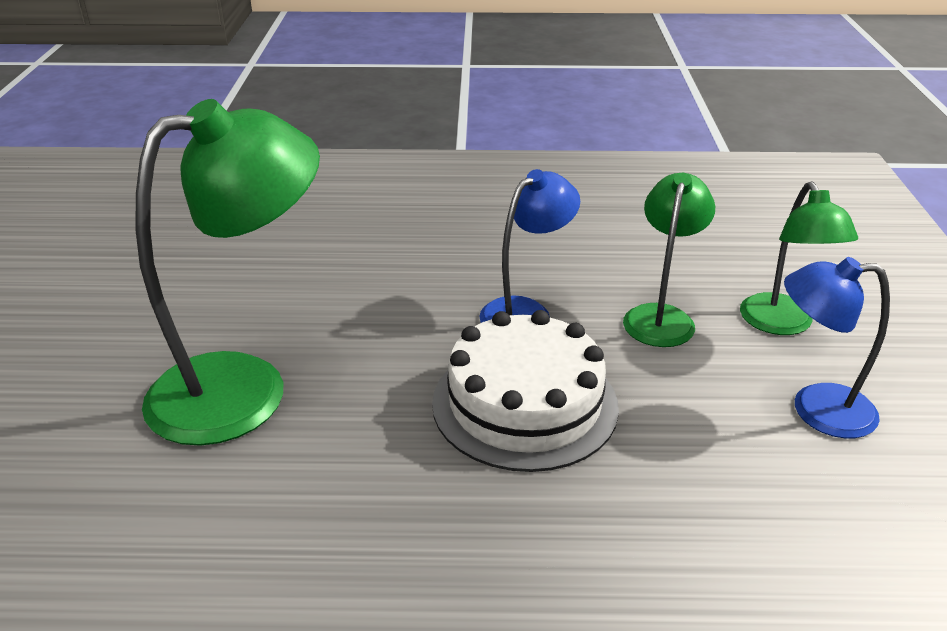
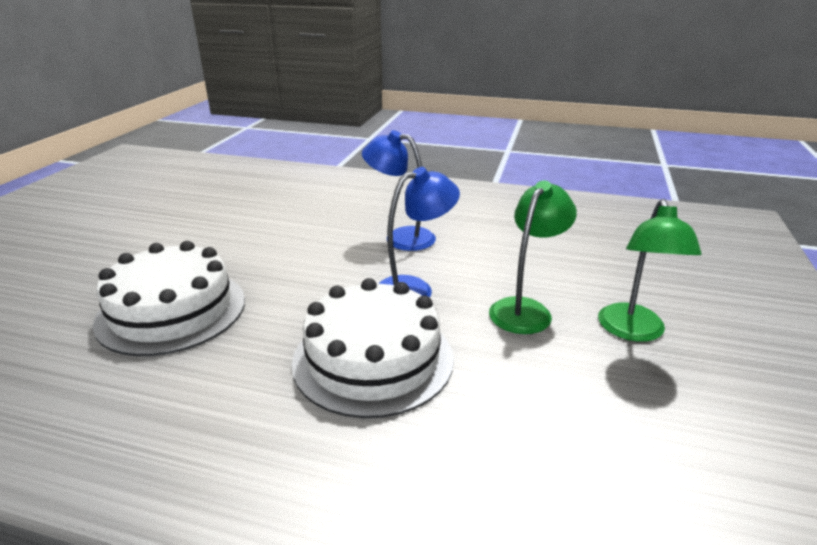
camera: 15 degrees right, 5 degrees down
green lamp [136,99,320,446] -> white cake [93,241,245,356]
blue lamp [784,257,890,438] -> blue lamp moved to [362,130,436,251]

